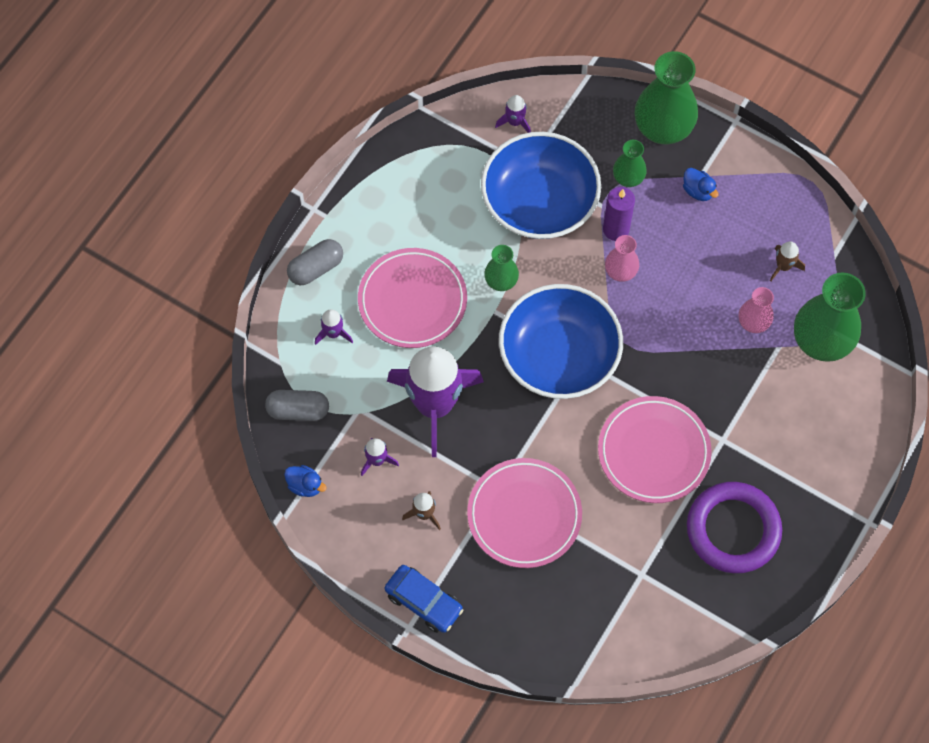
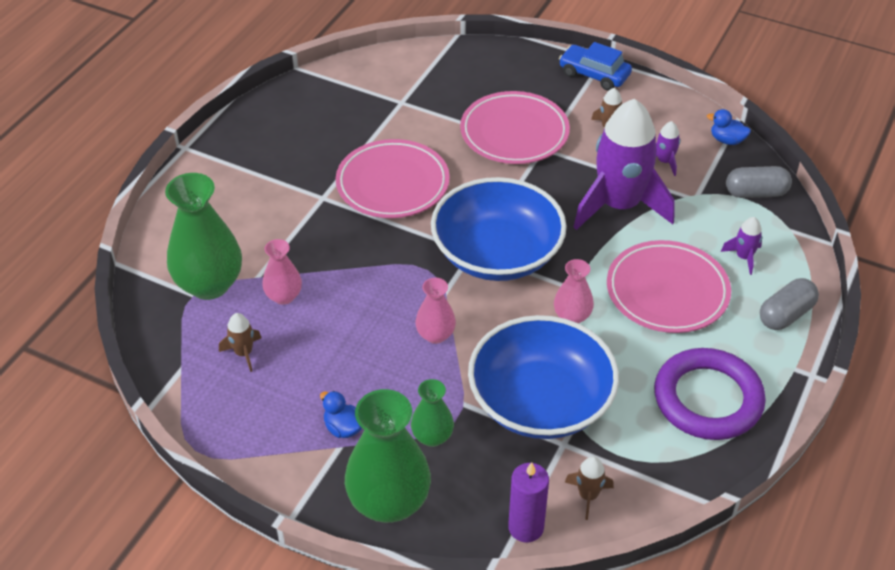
camera: 175 degrees right, 20 degrees down
green vase [484,245,519,291] -> pink vase [554,259,594,323]
purple rocket [495,95,531,133] -> brown rocket [565,456,614,520]
purple candle [603,187,635,241] -> purple candle moved to [508,462,549,542]
purple ring [687,482,782,573] -> purple ring moved to [654,348,766,440]

